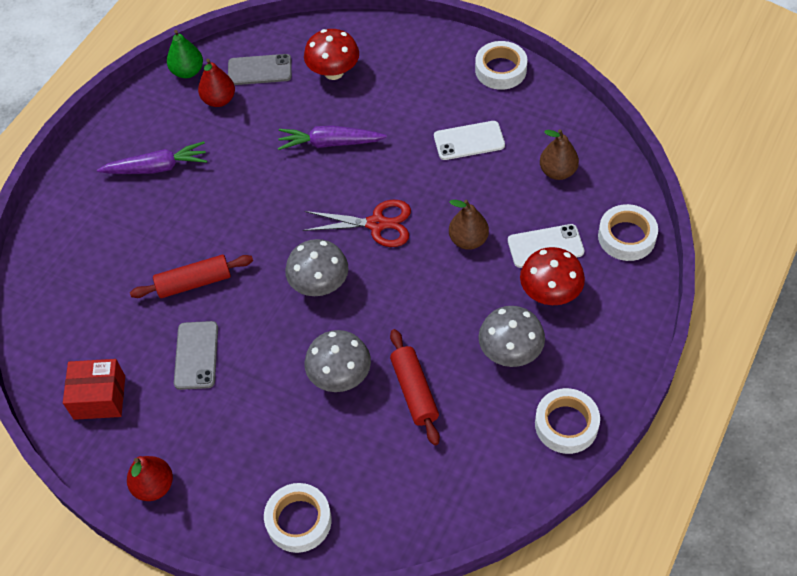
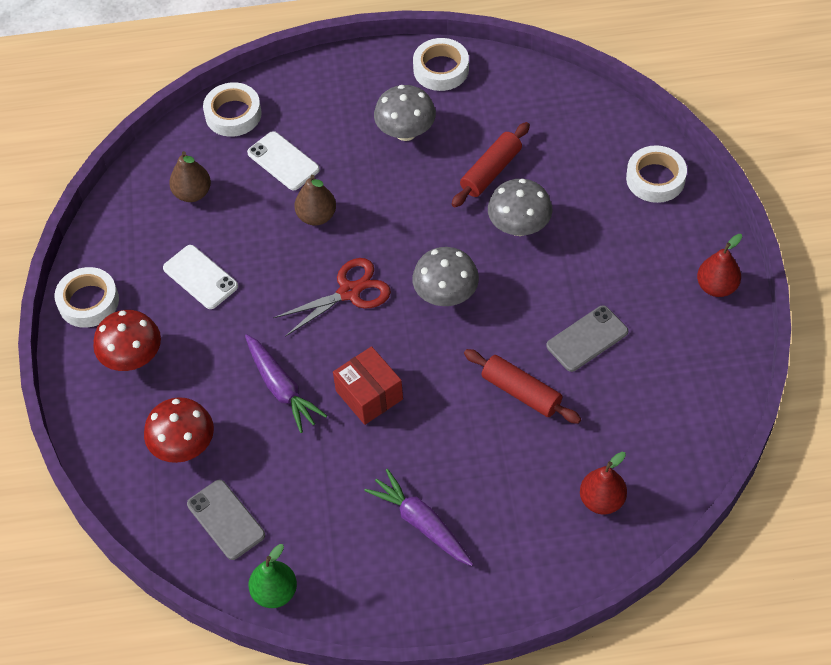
camera: 125 degrees left, 0 degrees up
red box [63,359,125,420] -> red box moved to [333,346,403,425]
red pear [198,59,235,107] -> red pear moved to [580,452,627,514]
red scissors [303,200,411,247] -> red scissors turned 90 degrees clockwise [273,258,391,337]
red mushroom [520,247,585,305] -> red mushroom moved to [93,310,161,371]

